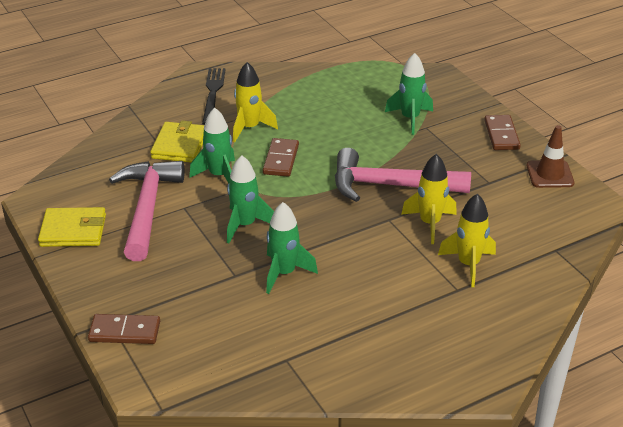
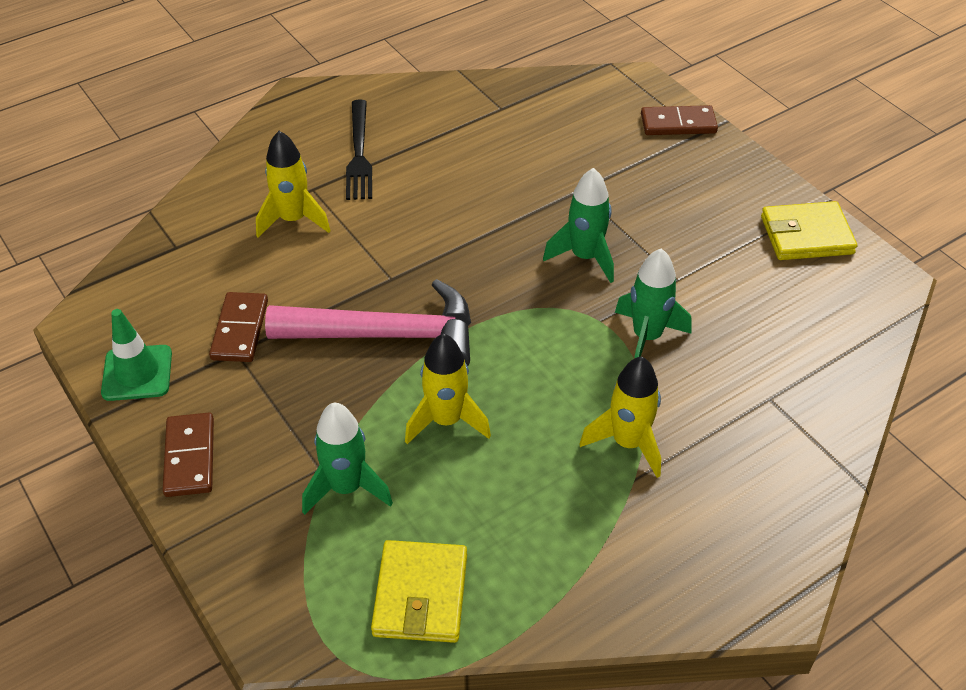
camera: 175 degrees right, 10 degrees up
pink hammer [109,161,184,261] -> none
yellow wallet [150,121,204,163] -> yellow wallet moved to [371,540,467,643]
black fork [202,68,226,125] -> black fork moved to [346,100,372,200]
brown domino [263,138,299,177] -> brown domino moved to [209,292,268,362]
green rocket [266,202,318,294] -> none
yellow rocket [401,154,457,244] -> yellow rocket moved to [405,334,491,444]
brown traffic cone [527,125,574,188] -> green traffic cone [101,309,172,401]

